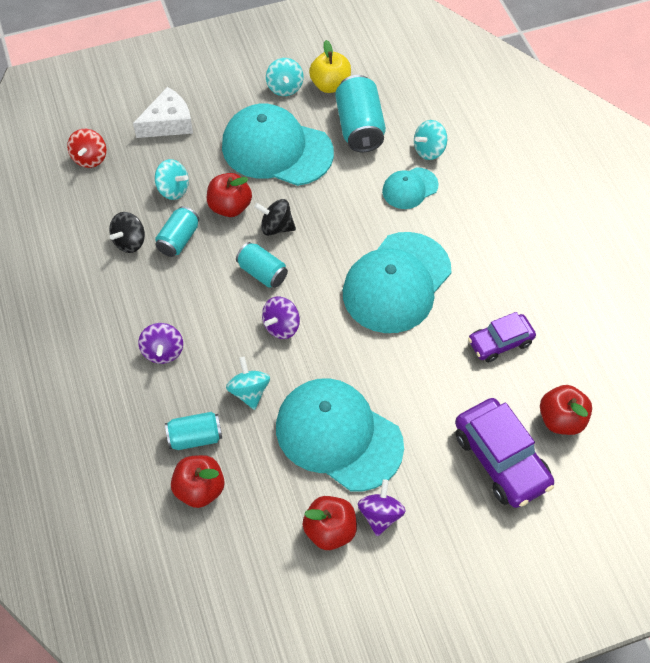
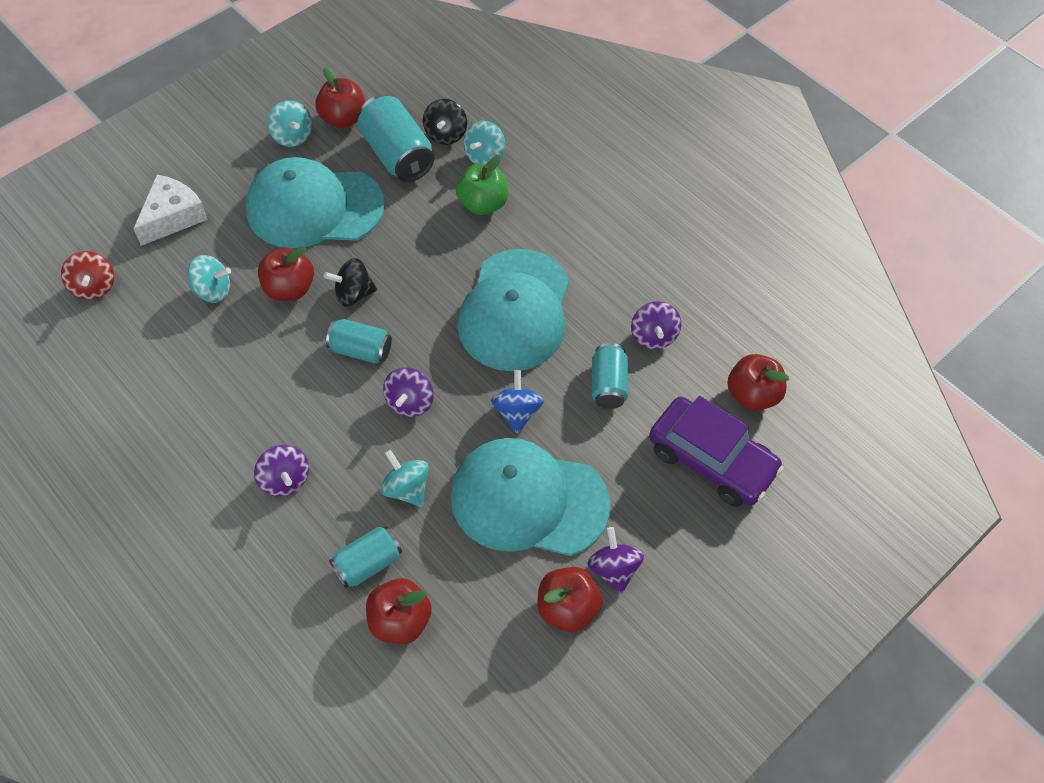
camera: 25 degrees left, 0 degrees up
black spinning top [109,212,145,253] -> black spinning top moved to [423,99,467,145]
turquoise can [155,206,199,257] -> turquoise can moved to [592,343,628,409]
yellow apple [309,40,351,93] -> red apple [315,67,366,128]
turquoise cap [382,167,439,209] -> green apple [456,155,508,215]
purple car [468,312,536,363] -> purple spinning top [631,301,681,349]
none -> blue spinning top [491,370,544,434]

